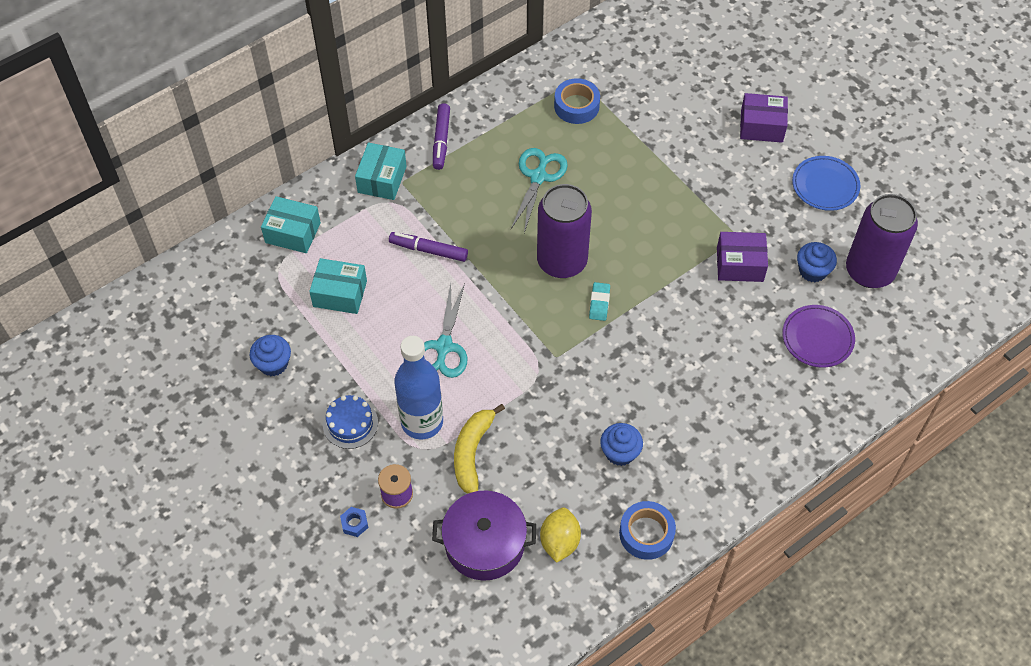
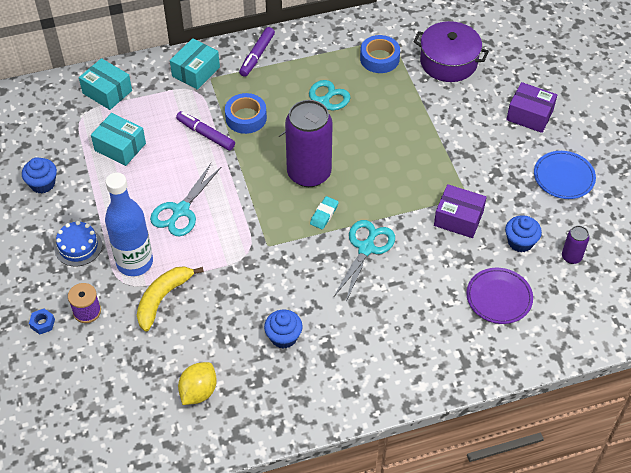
camera: 20 degrees right, 5 degrees down
purple pot [432,490,536,581] -> purple pot moved to [413,21,489,82]
blue tape [619,501,676,560] -> blue tape moved to [225,93,267,134]
purple can [846,194,918,288] -> purple can [562,226,590,264], size x0.45
none -> turquoise scissors [334,220,395,302]

